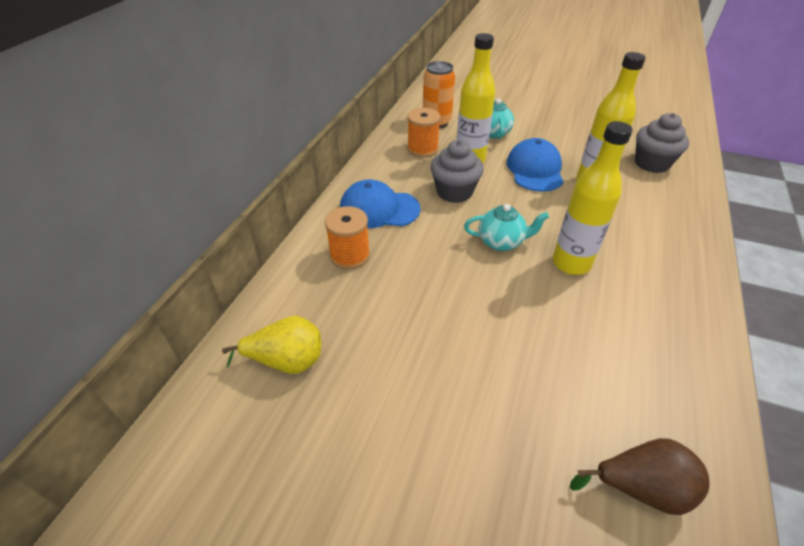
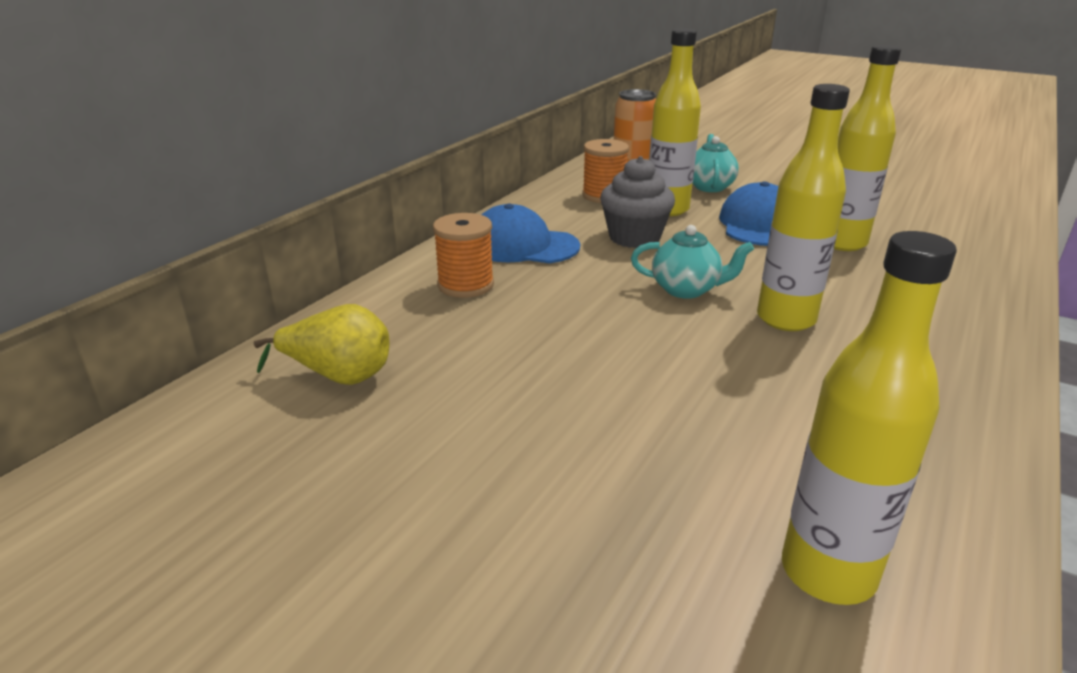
camera: 10 degrees right, 15 degrees down
brown pear [570,438,709,515] -> yellow bottle [782,231,957,605]
grey cupcake [635,113,689,173] -> none

